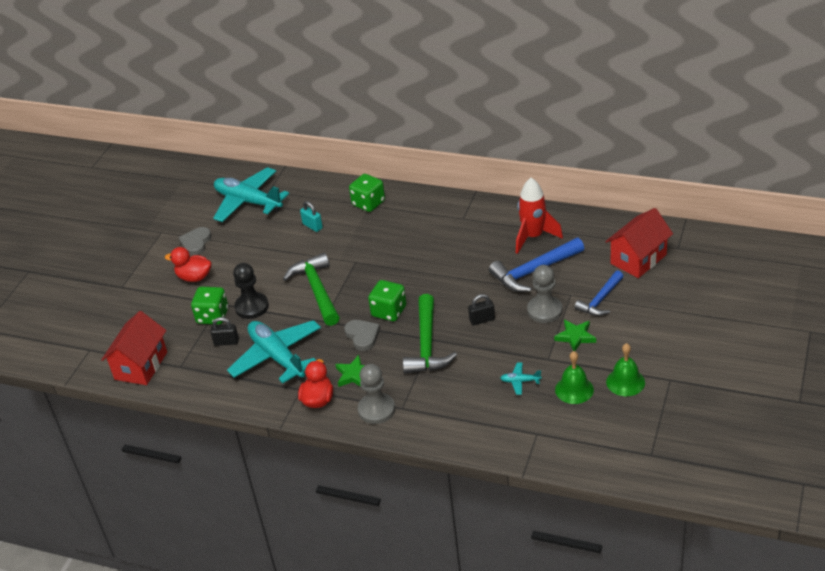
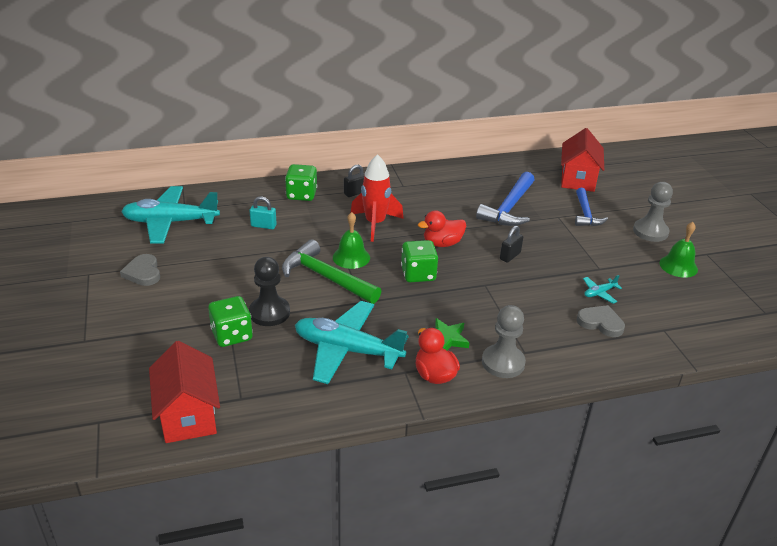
camera: 40 degrees left, 5 degrees down
red duck [165,247,212,282] -> red duck moved to [418,210,466,247]
black padlock [210,317,239,346] -> black padlock moved to [344,165,365,197]
grey heart [344,320,380,351] -> grey heart moved to [577,305,625,337]
green hammer [403,294,457,374] -> none
red rocket [516,178,563,254] -> red rocket moved to [351,154,404,242]
grey pawn [527,265,563,323] -> grey pawn moved to [633,182,673,242]
green star [554,320,596,351] -> none
green bell [555,351,594,404] -> green bell moved to [333,212,370,269]

